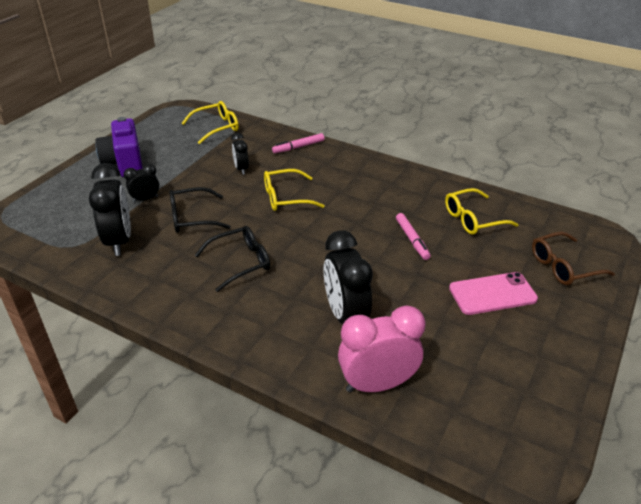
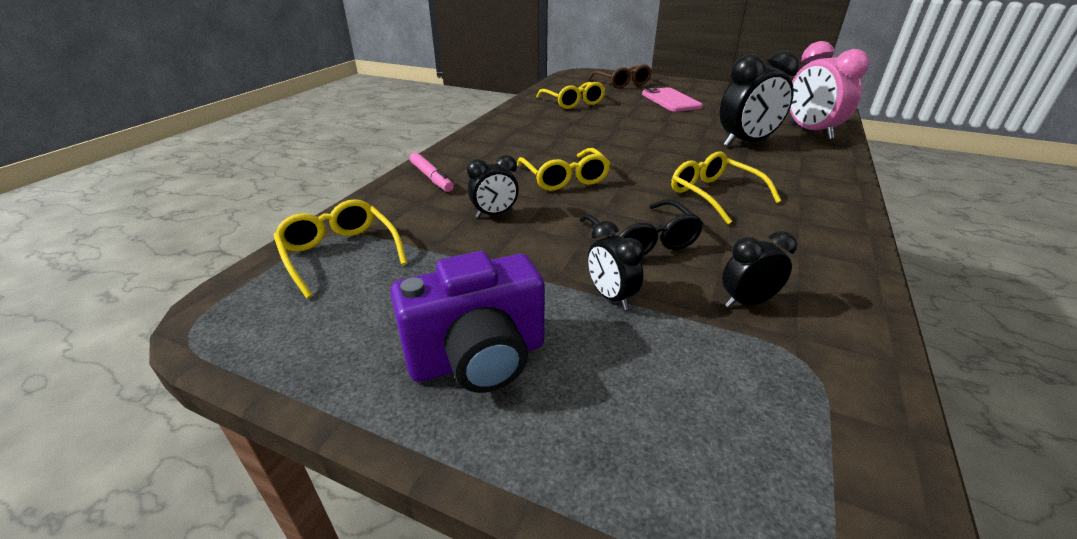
camera: 95 degrees left, 5 degrees down
black clock [89,163,131,256] -> black clock [722,231,797,308], size x0.53
black glasses [195,226,270,292] -> yellow glasses [671,151,781,224]
pink marker [396,213,431,260] -> none

